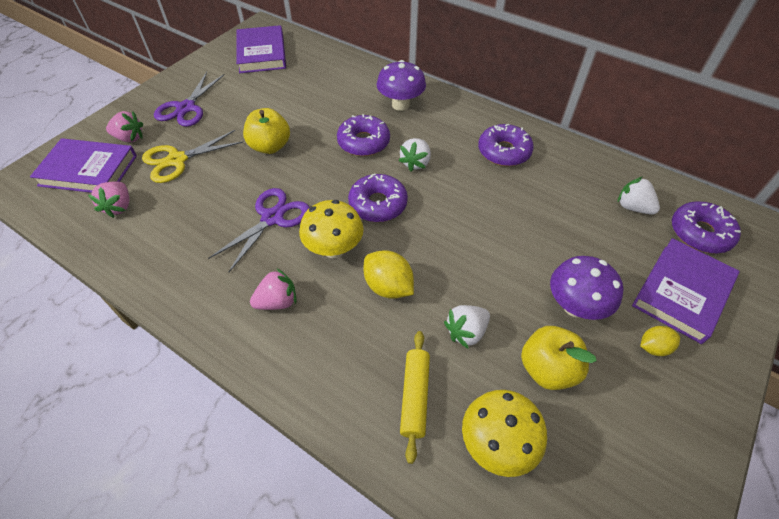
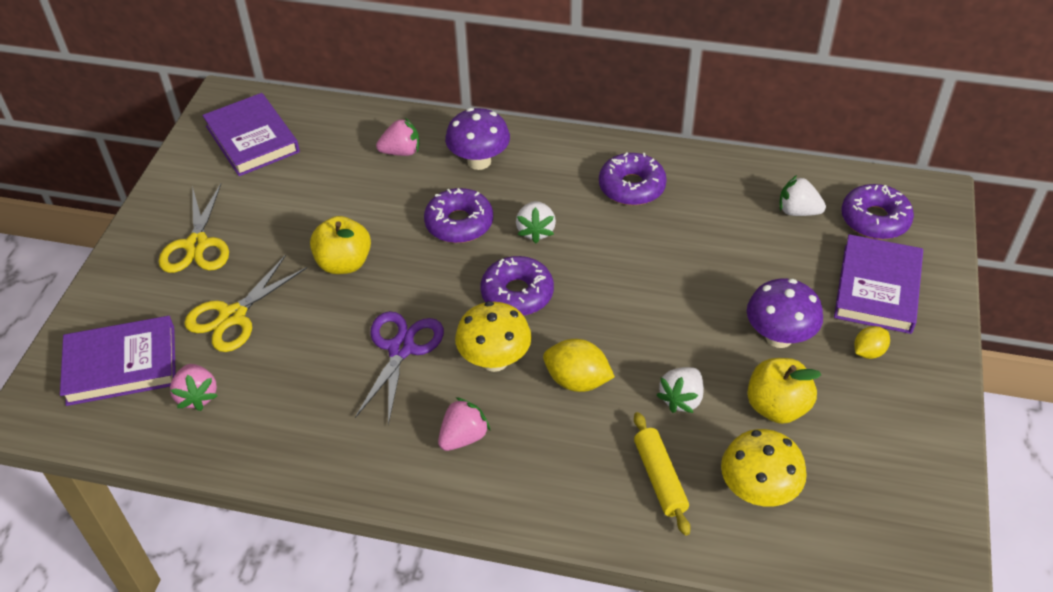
camera: 20 degrees left, 5 degrees down
pink strawberry [106,111,143,143] -> pink strawberry moved to [376,118,419,156]
purple scissors [154,72,225,127] -> yellow scissors [159,184,229,273]

